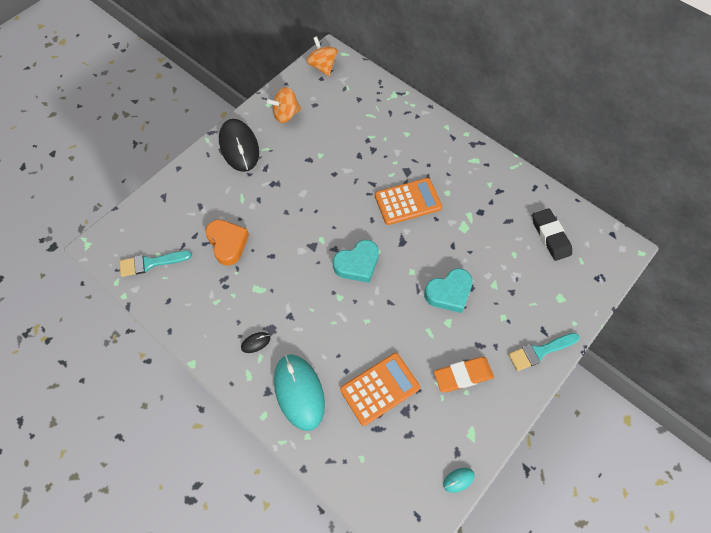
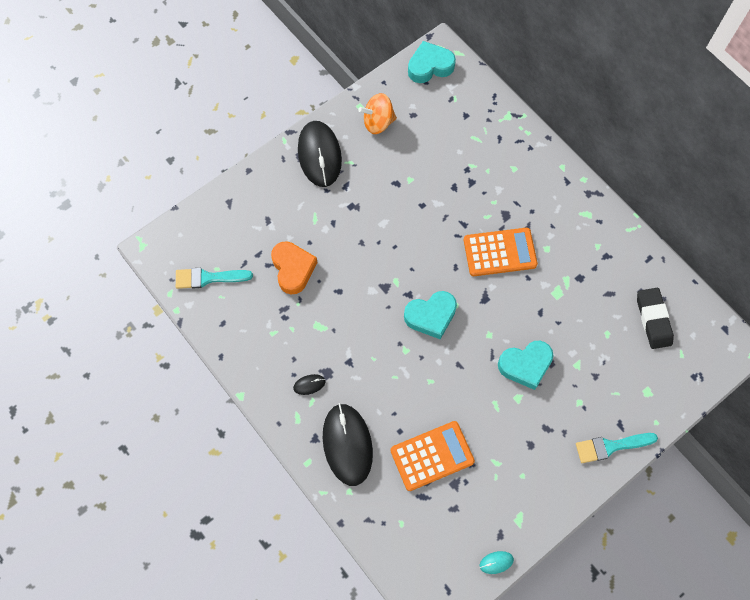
camera: 10 degrees right, 5 degrees up
turquoise mouse [274,354,325,431] -> black mouse [323,403,373,486]
orange spinning top [306,37,338,76] -> turquoise heart [408,41,456,83]
orange eraser [434,357,494,392] -> none

